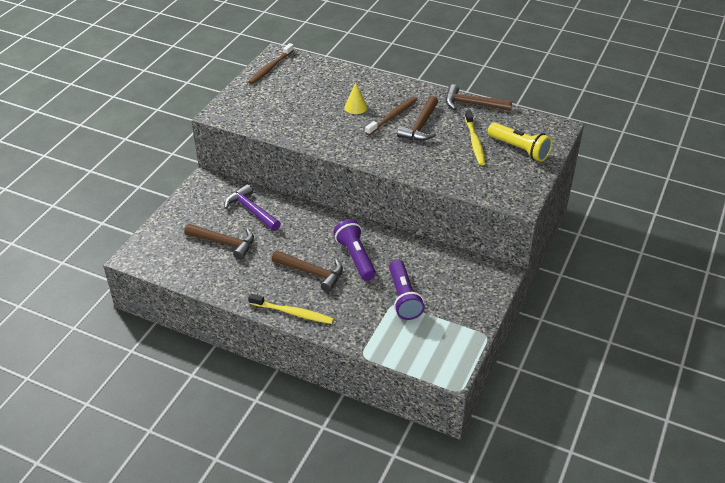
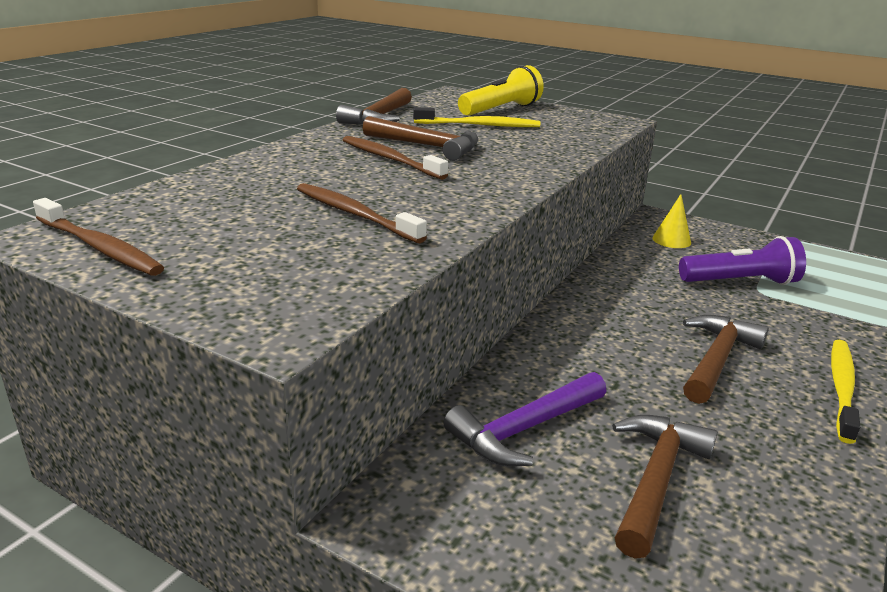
camera: 85 degrees left, 15 degrees down
purple flashlight [333,219,376,281] -> none
yellow cone [345,83,367,114] -> yellow cone moved to [652,194,691,248]
none -> brown toothbrush [297,183,427,243]

